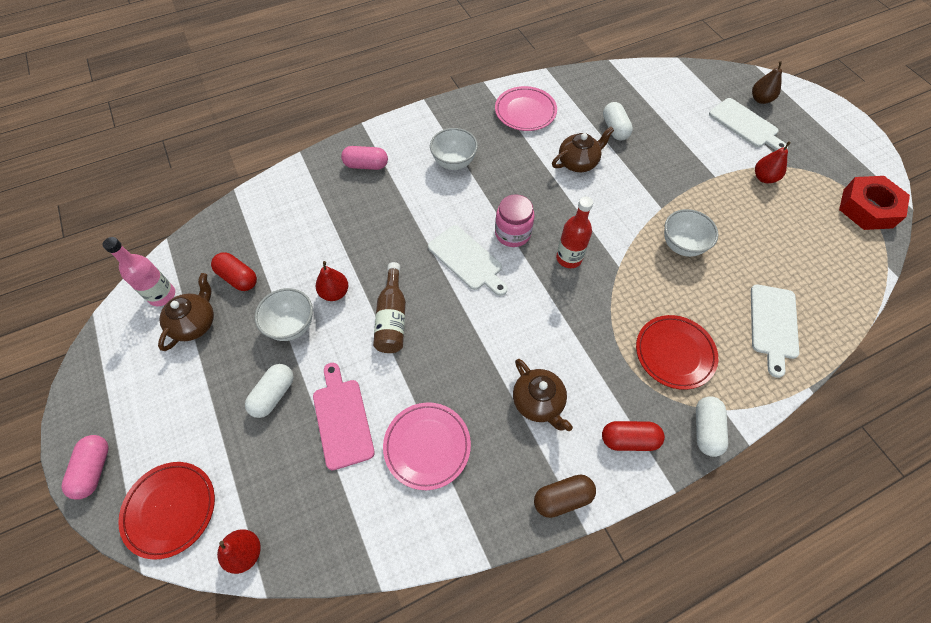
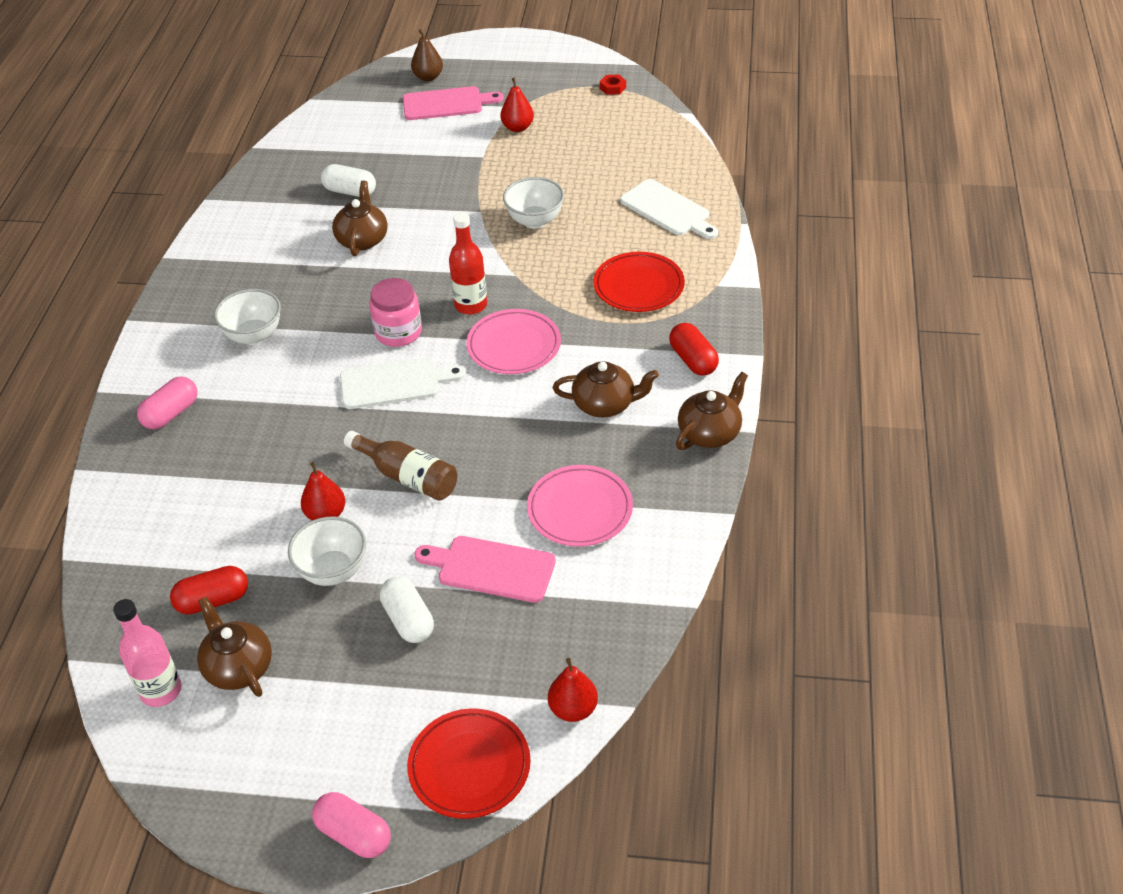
camera: 55 degrees left, 15 degrees down
pink plate [495,86,557,131] -> pink plate moved to [467,309,561,374]
brown capsule [534,475,596,518] -> brown teapot [676,372,748,450]
red capsule [602,421,665,451] -> red capsule turned 60 degrees counterclockwise [669,323,719,376]
white capsule [696,396,728,457] -> none
white cutting board [709,98,788,151] -> pink cutting board [403,86,504,120]
red nut [839,176,910,230] -> red nut [600,74,626,95], size x0.40

